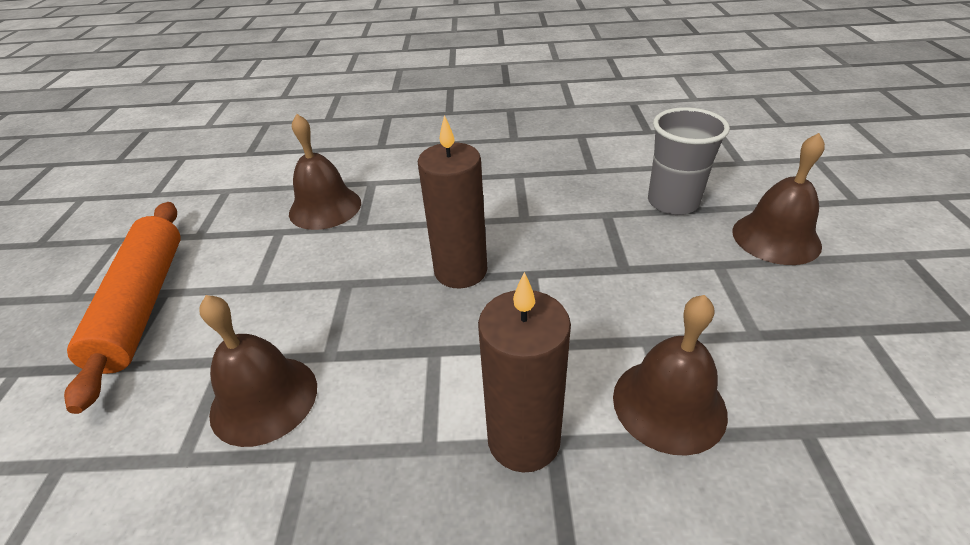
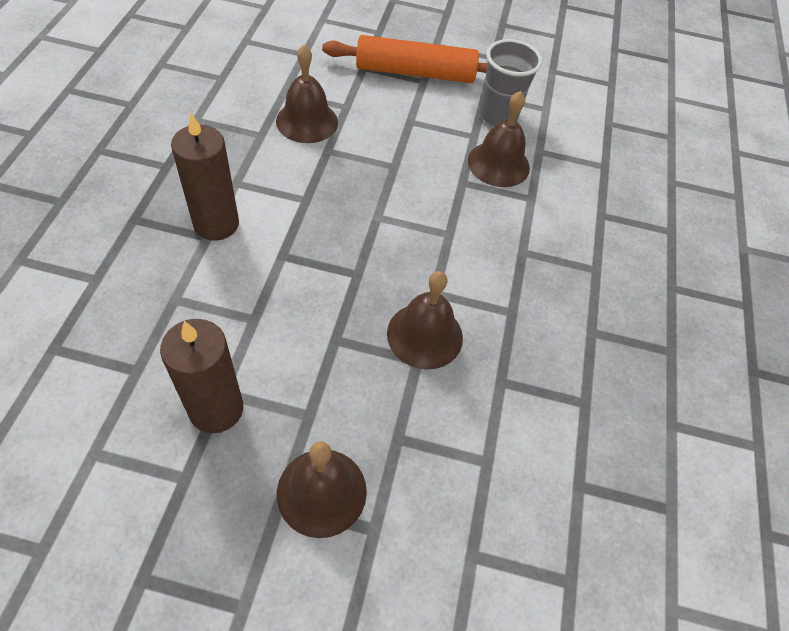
camera: 95 degrees right, 15 degrees up
brown candle [418,115,487,288] -> brown candle moved to [160,319,243,433]
brown bell [613,295,728,456] -> brown bell moved to [387,271,463,370]
grey cup [648,107,730,215] -> grey cup moved to [479,39,542,126]

